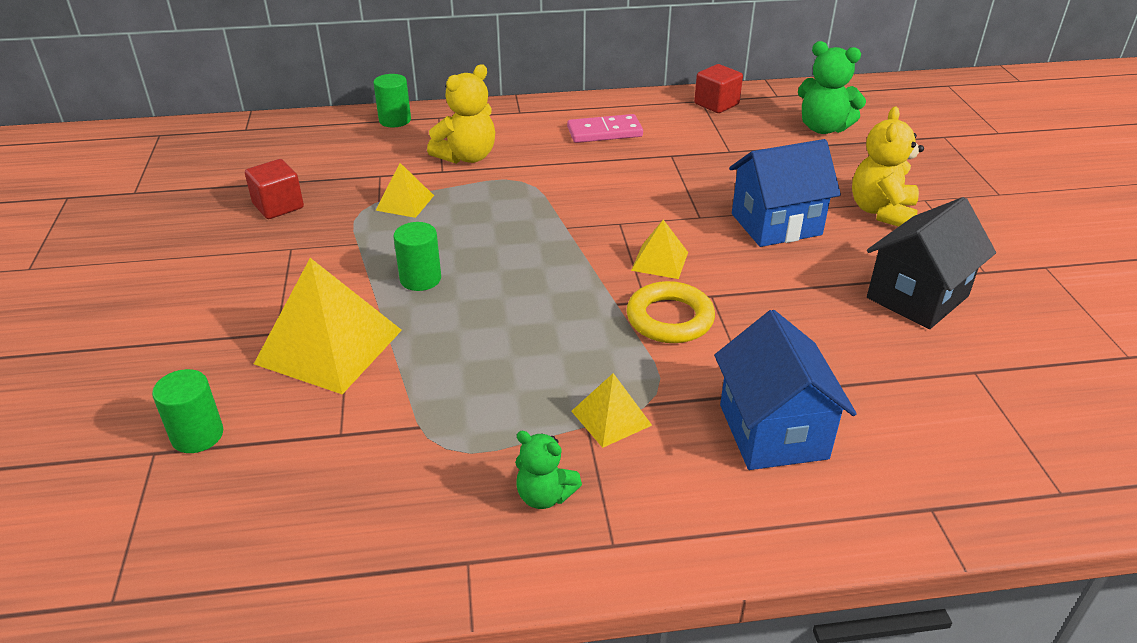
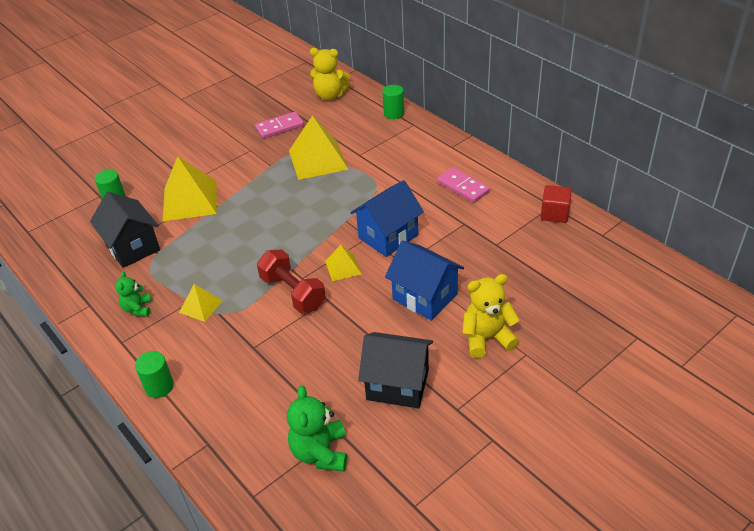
camera: 60 degrees right, 5 degrees up
red cube [245,159,304,219] -> pink domino [255,112,304,139]
yellow pyramid [375,163,434,218] -> yellow pyramid [289,116,348,180], size x1.94
green cylinder [394,222,441,291] -> green cylinder moved to [135,351,174,398]
yellow teddy bear [427,64,495,164] -> yellow teddy bear moved to [310,48,350,100]
yellow ring [627,281,715,343] -> red dumbbell [257,249,326,313]
blue house [714,310,857,470] -> blue house moved to [350,180,424,257]
green teddy bear [798,41,866,134] -> green teddy bear moved to [287,385,347,471]
none -> black house [90,192,160,268]

